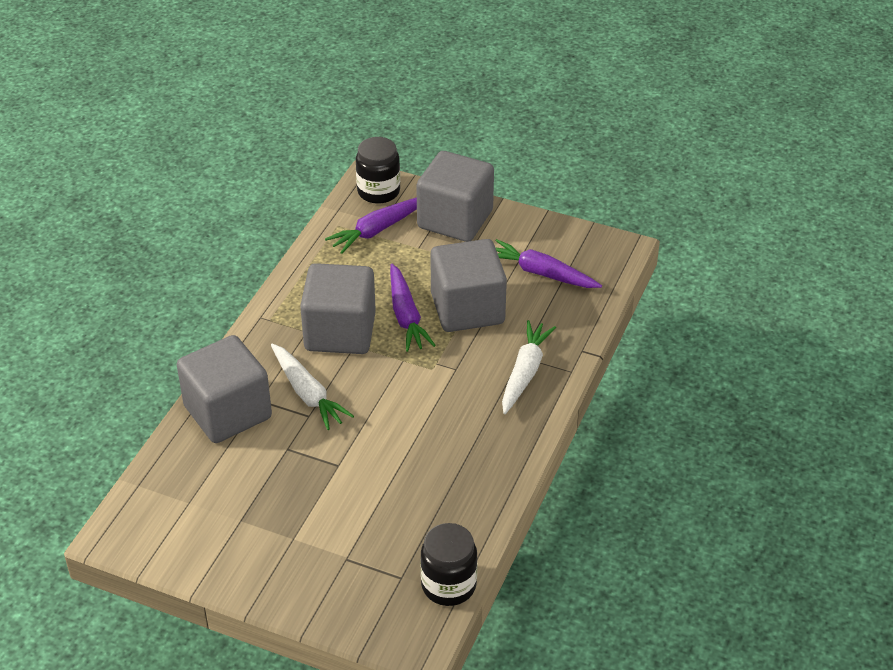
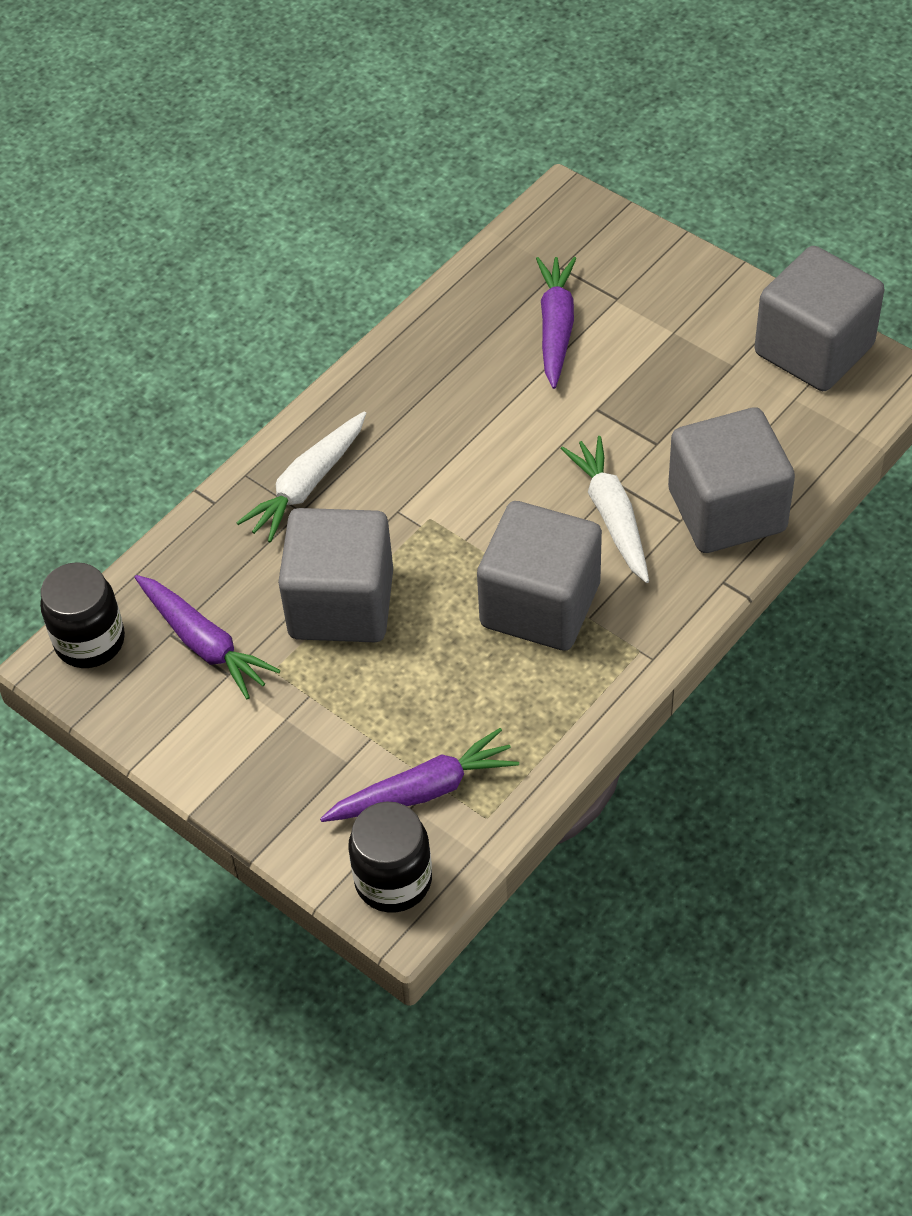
camera: 160 degrees left, 10 degrees up
purple carrot [390,264,436,352] -> purple carrot moved to [536,257,576,389]
grey cube [416,151,494,242] -> grey cube moved to [755,246,884,391]
black jar [420,523,477,606] -> black jar moved to [40,562,125,668]

